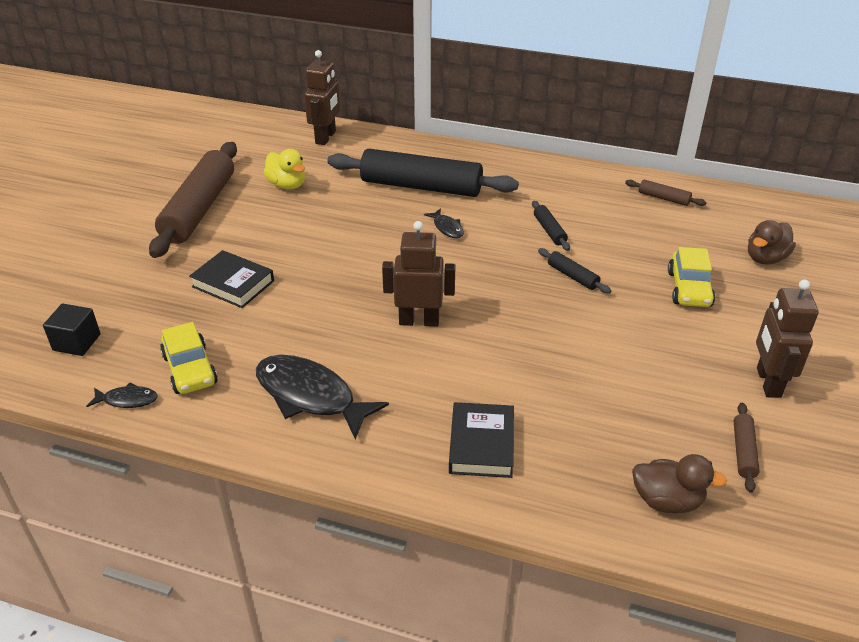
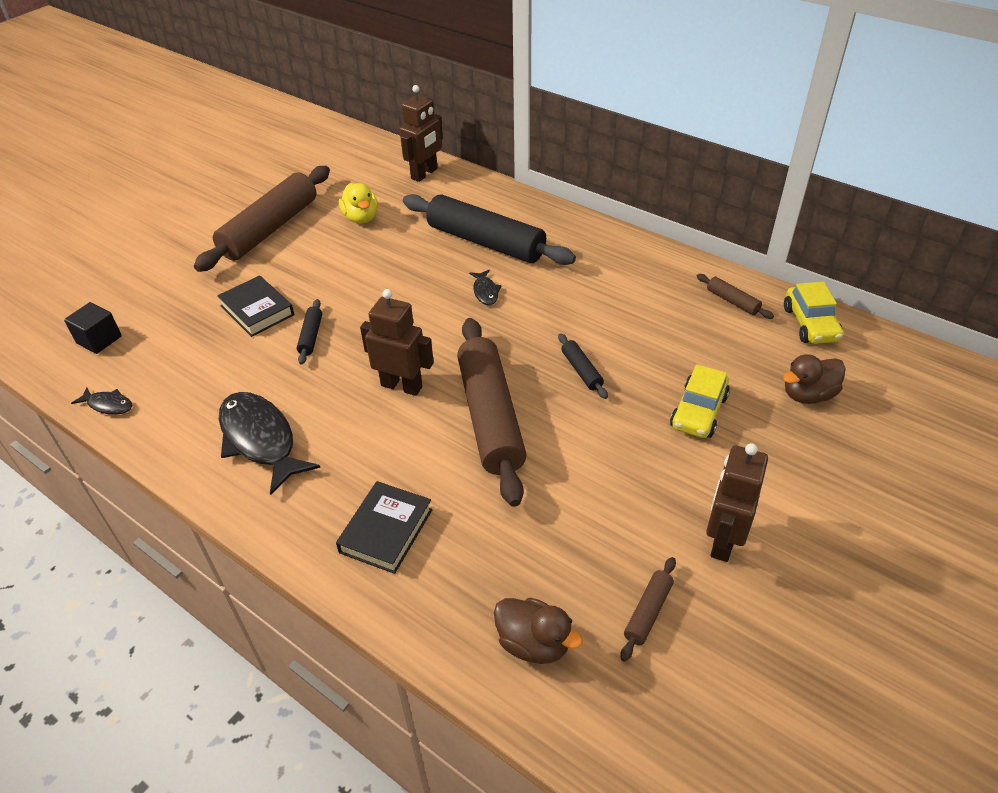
camera: 20 degrees right, 5 degrees up
yellow car [160,322,218,394] -> yellow car moved to [784,282,844,344]
black rolling pin [532,201,570,251] -> black rolling pin moved to [297,299,322,365]
none -> brown rolling pin [457,318,527,507]

